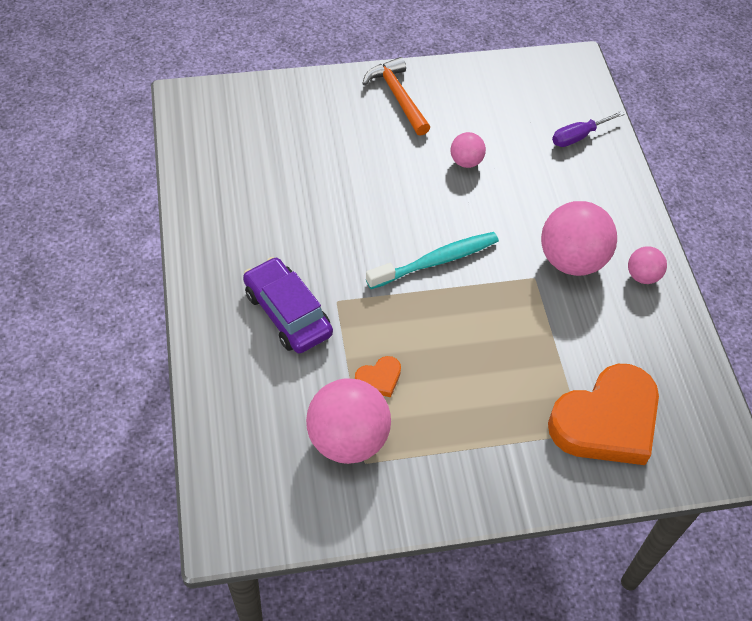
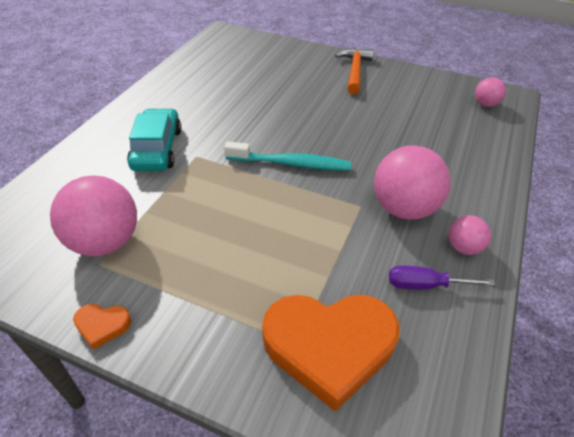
camera: 35 degrees right, 10 degrees down
purple car [243,257,333,354] -> turquoise car [127,108,181,171]
orange heart [355,356,401,397] -> orange heart moved to [73,304,131,350]
pink ball [451,132,486,168] -> pink ball moved to [475,77,506,107]
purple screwdriver [552,111,625,147] -> purple screwdriver moved to [389,265,495,289]

